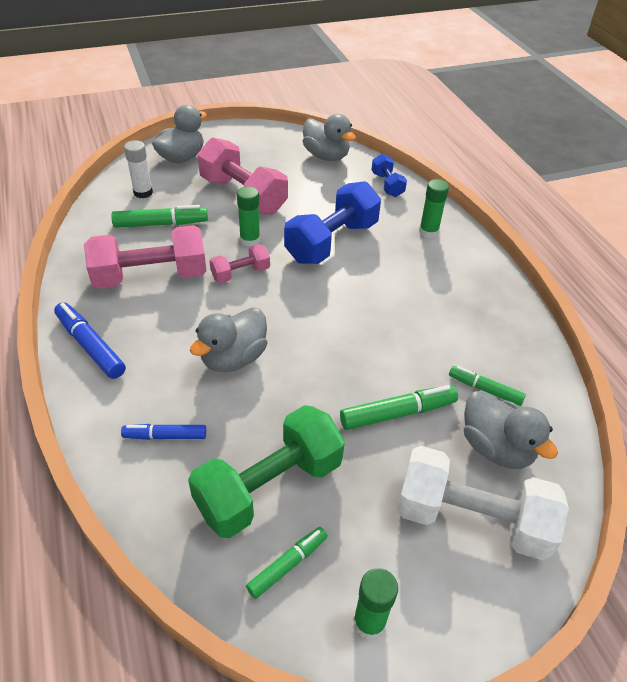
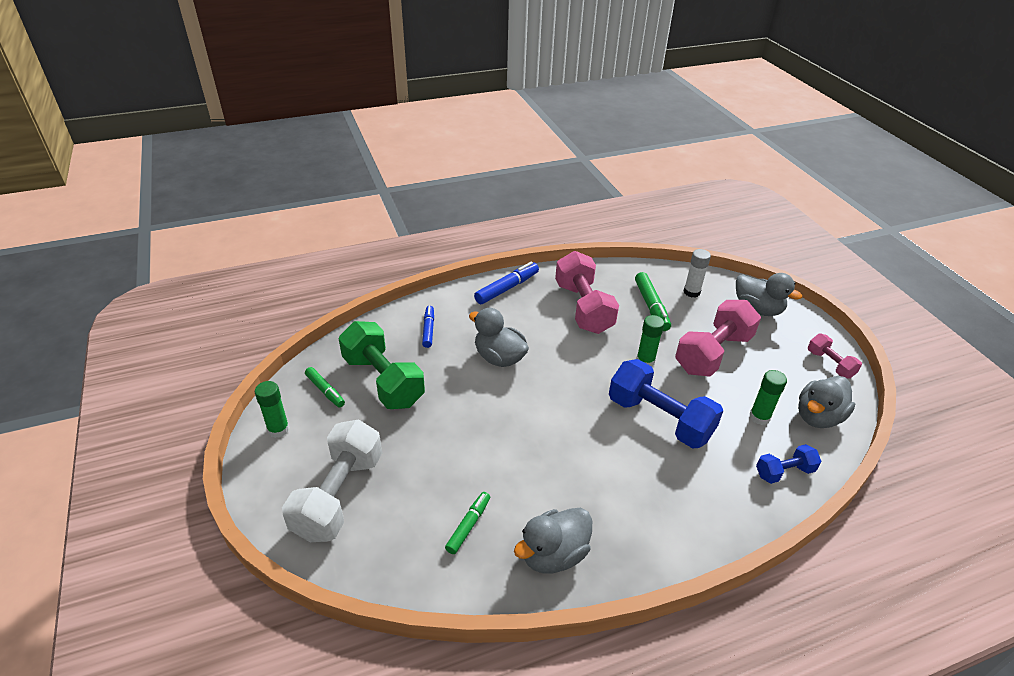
camera: 90 degrees right, 5 degrees down
pink dumbbell [209,244,270,283] -> pink dumbbell moved to [808,334,862,379]
green marker [340,385,458,430] -> none
green glue stick [419,179,449,238] -> green glue stick moved to [749,370,787,425]
grey duck [464,391,558,469] -> grey duck moved to [514,508,592,573]

